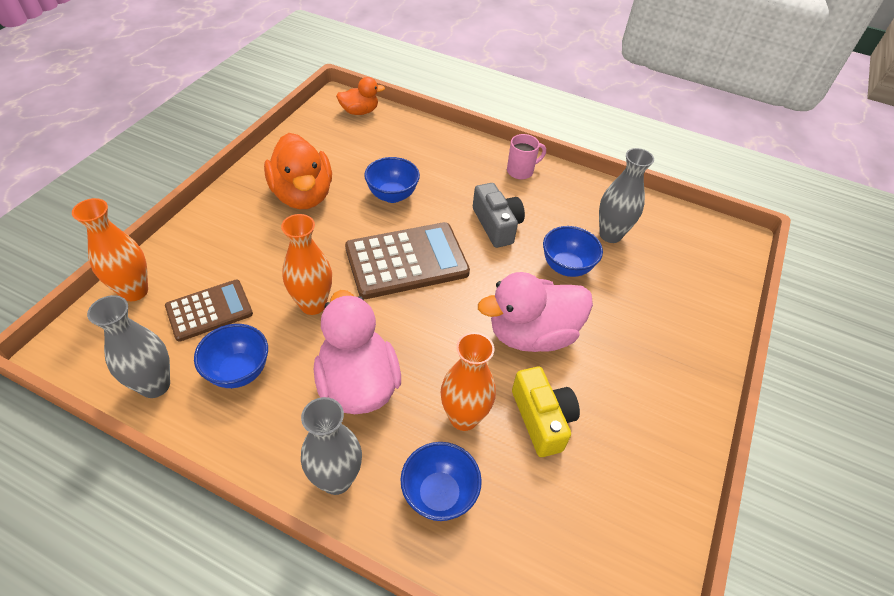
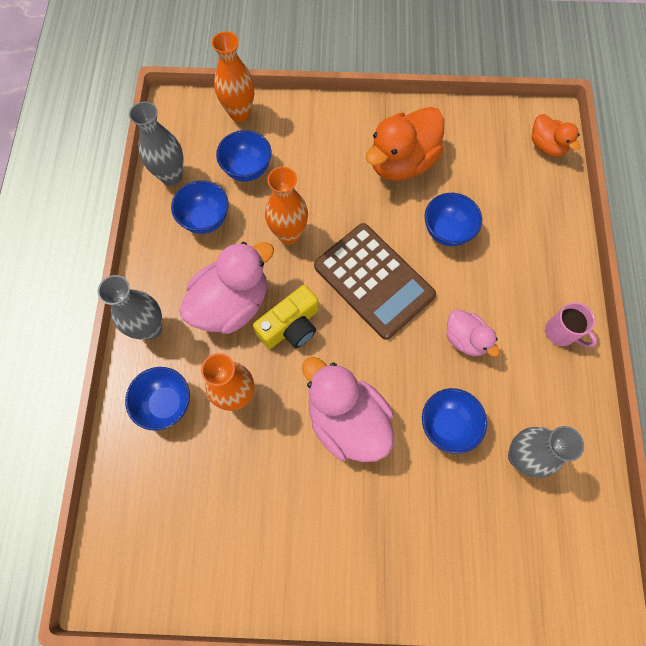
camera: 70 degrees right, 20 degrees up
brown calculator [165,280,253,342] -> blue bowl [216,130,272,181]
grey camera [473,183,525,248] -> pink duck [446,309,500,356]
yellow camera [512,367,580,457] -> yellow camera moved to [253,285,319,349]

